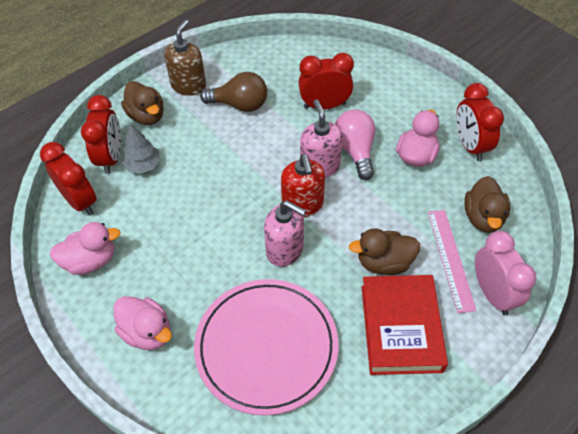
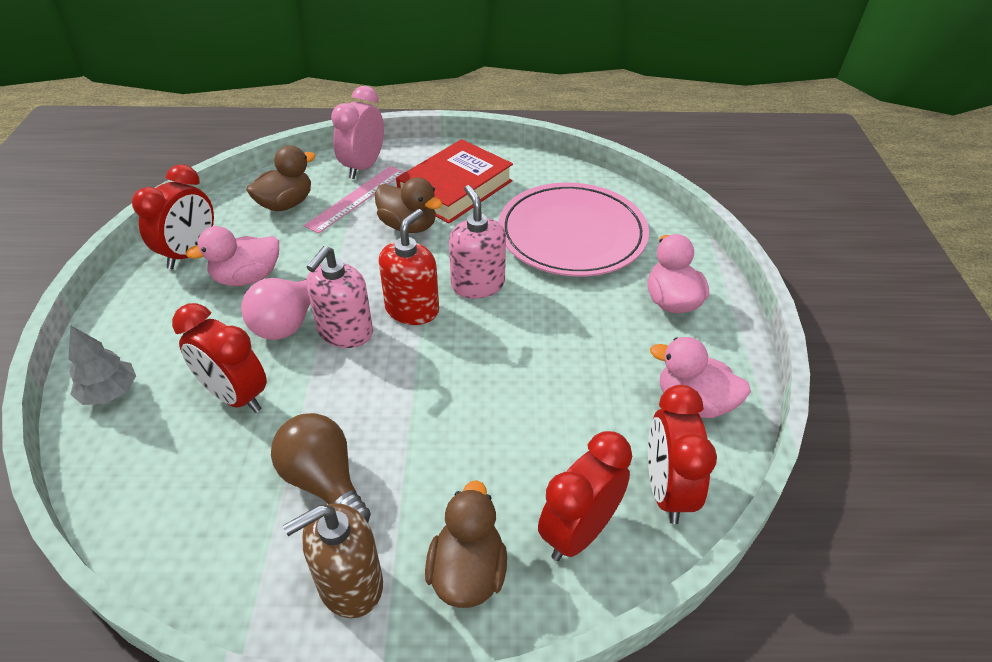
camera: 140 degrees left, 10 degrees down
grey tree [122,124,161,174] -> grey tree moved to [68,325,136,405]

